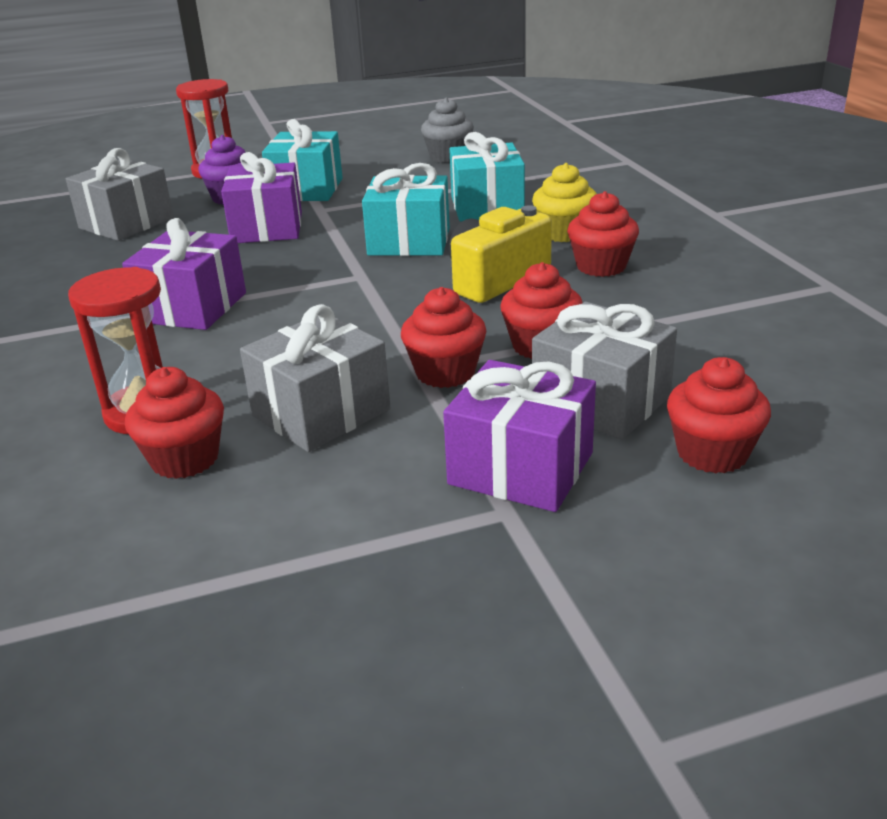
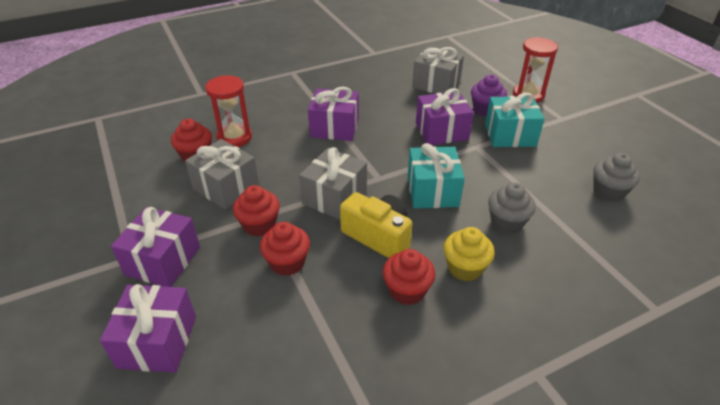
camera: 80 degrees right, 10 degrees up
turquoise gift [449,132,525,222] -> grey cupcake [488,182,536,234]
grey gift [532,302,677,440] -> grey gift moved to [299,147,367,220]
red cupcake [667,357,771,474] -> purple gift [100,284,196,373]

